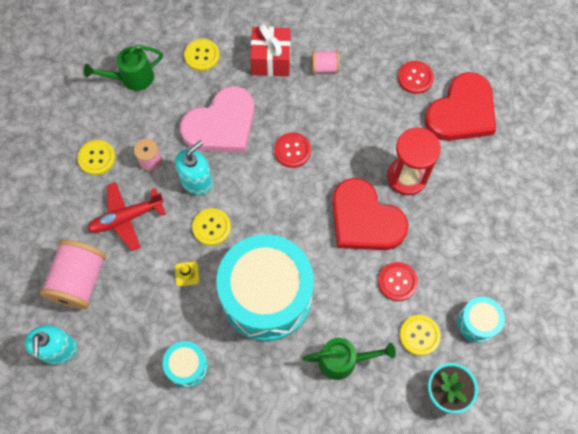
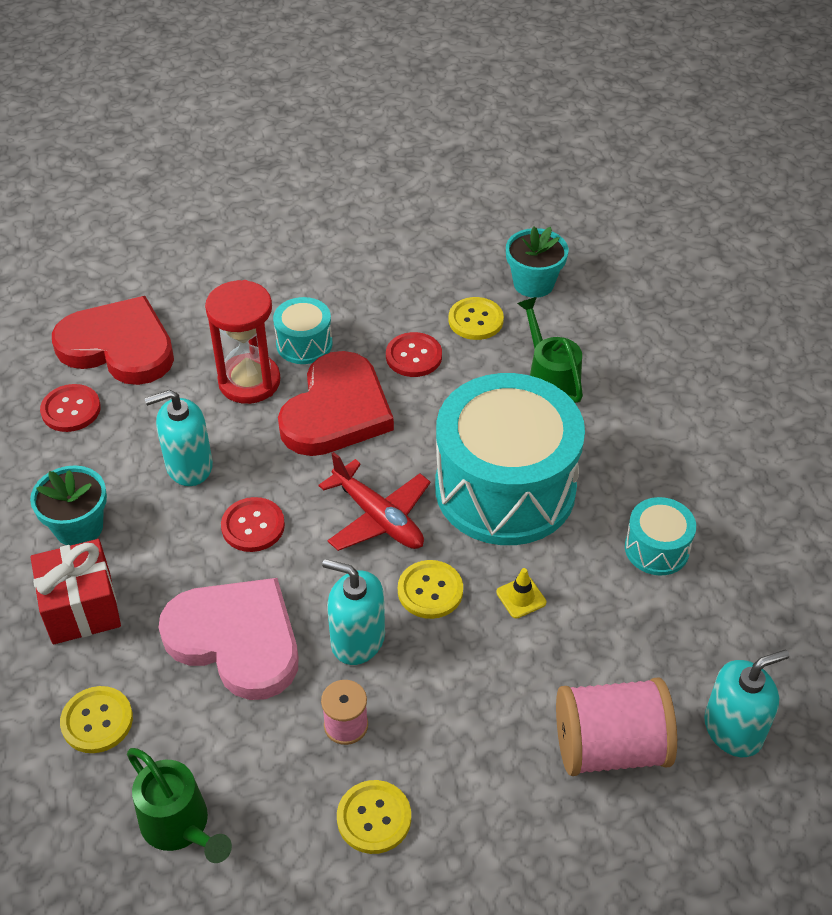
camera: 110 degrees left, 20 degrees down
red plane [87,182,166,251] -> red plane moved to [319,452,431,551]
pink spool [312,50,340,74] -> turquoise flower pot [30,466,107,546]
turquoise drum [457,297,505,343] -> turquoise drum moved to [273,297,333,364]
none -> turquoise soap dispenser [144,390,213,486]

